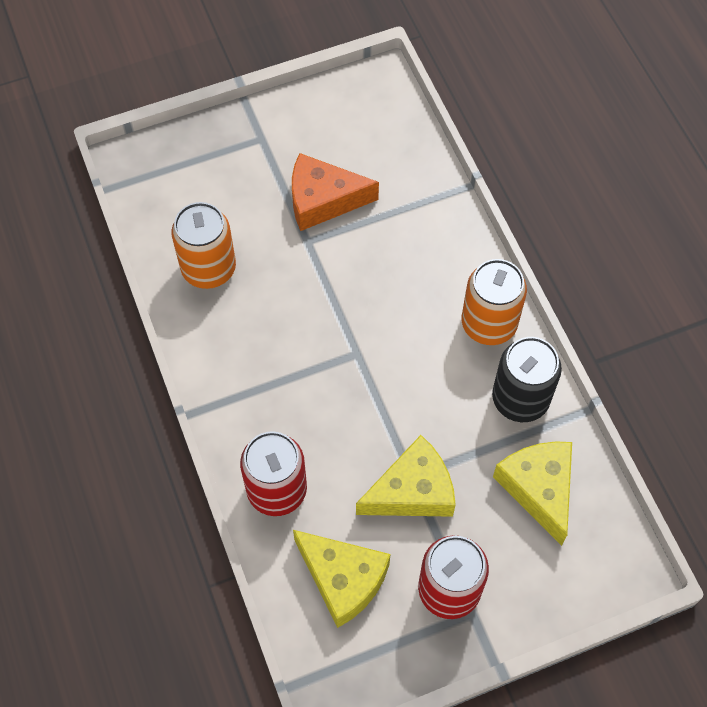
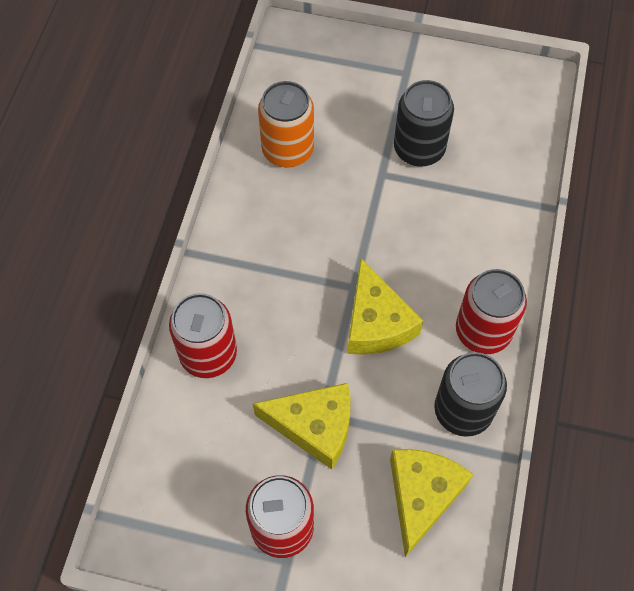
camera: 35 degrees right, 0 degrees up
orange cheese [292,153,379,231] -> black can [394,80,454,167]
yellow cheese [293,530,390,628] -> yellow cheese moved to [347,258,423,355]
orange can [462,259,527,345] -> red can [456,269,527,354]

